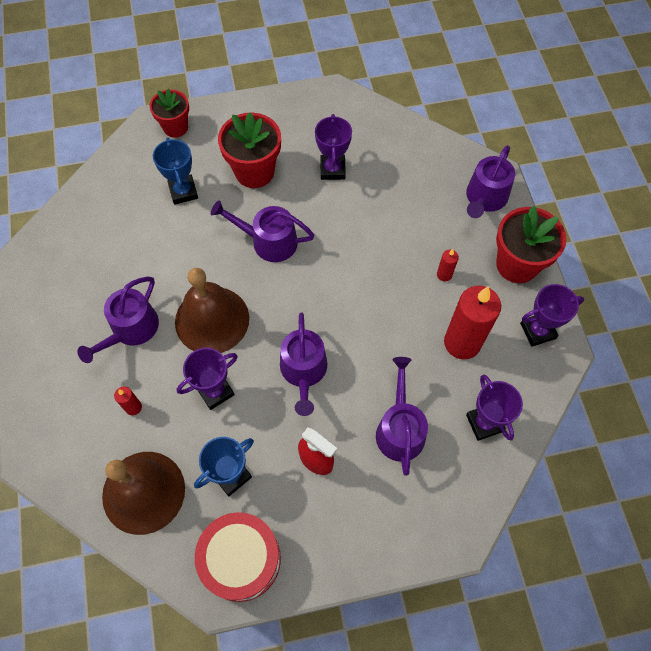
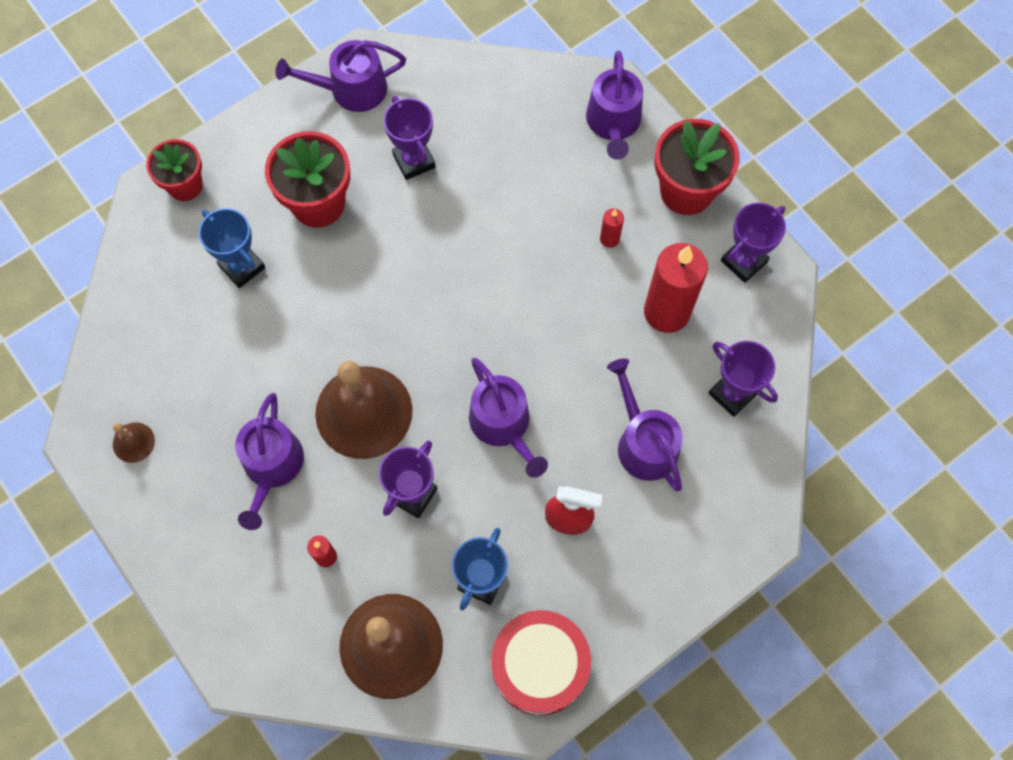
camera: 25 degrees left, 5 degrees up
purple watering can [211,200,314,262] -> purple watering can moved to [275,40,406,112]
none -> brown bell [113,422,155,463]

